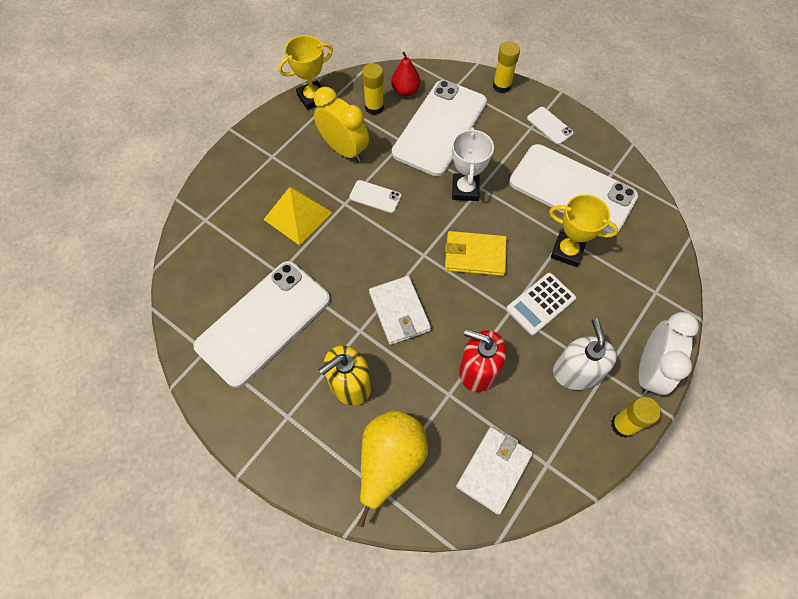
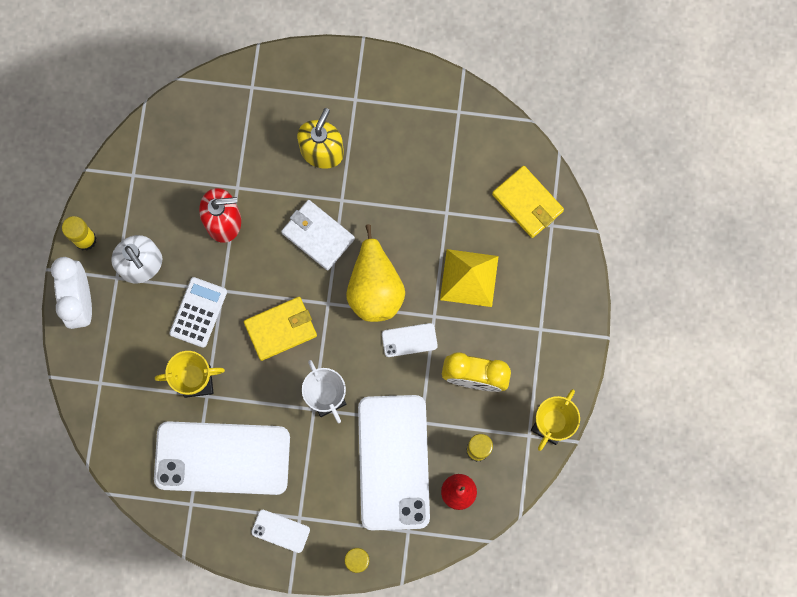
camera: 150 degrees right, 15 degrees up
white phone [194,261,330,388] -> none
yellow pear [357,410,428,527] -> yellow pear moved to [346,224,405,322]
white wallet [456,427,533,515] -> none
none -> yellow wallet [492,166,564,238]

